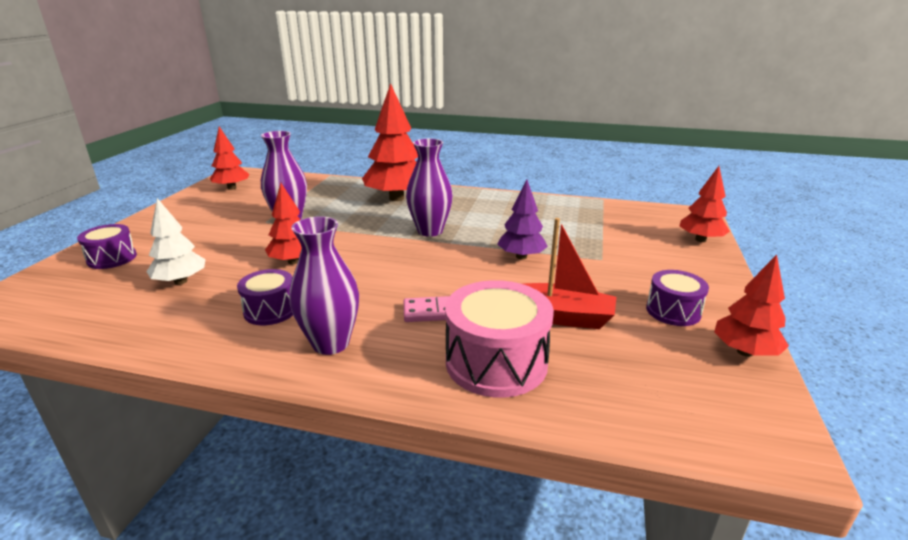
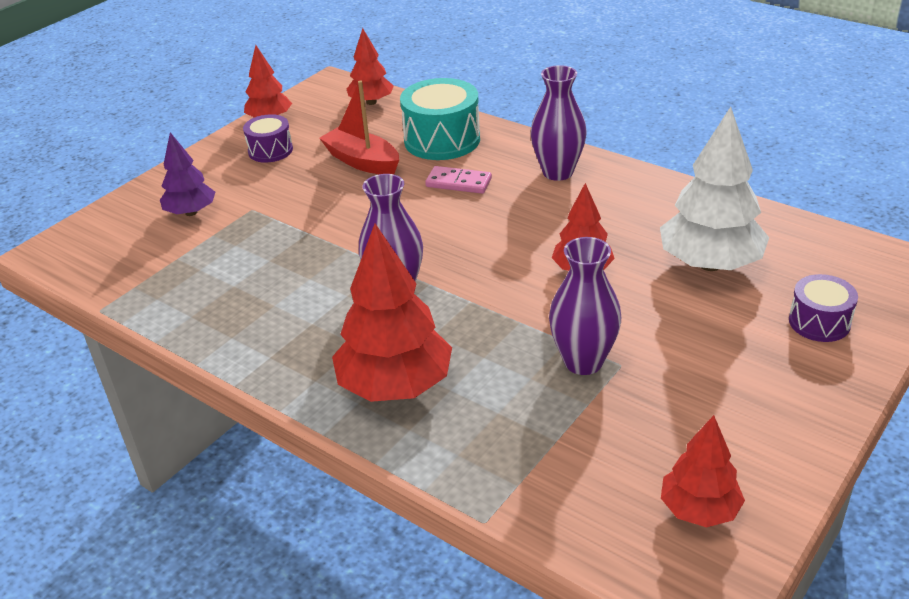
camera: 155 degrees left, 10 degrees up
white tree [146,198,205,285] -> white tree [660,107,769,271], size x1.70
purple drum [237,269,293,325] -> none
pink drum [445,280,554,398] -> turquoise drum [400,78,480,160]
purple tree [498,179,548,260] -> purple tree moved to [160,132,215,216]
red tree [680,166,730,242] -> red tree moved to [347,28,394,105]

